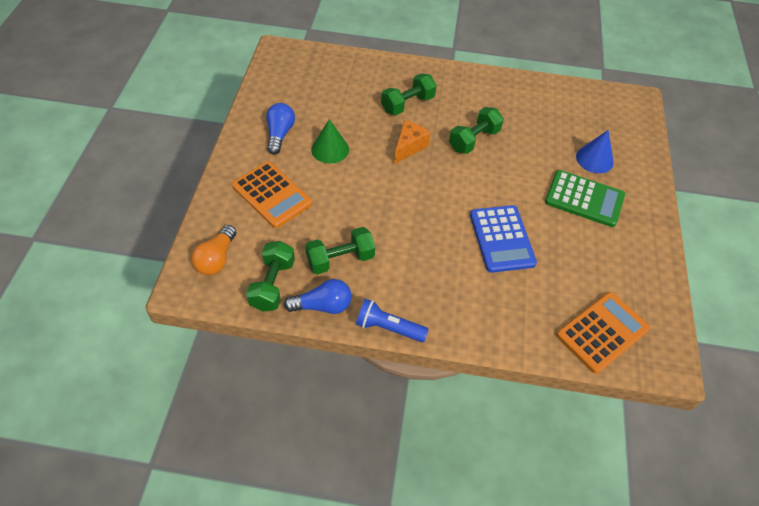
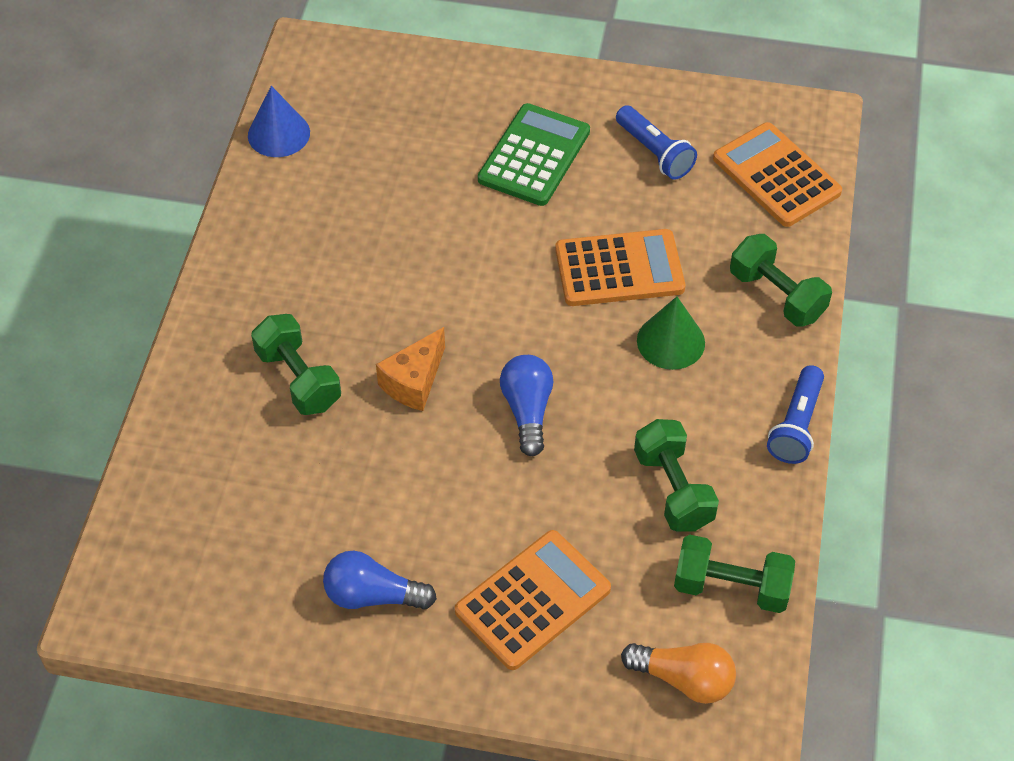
camera: 85 degrees left, 0 degrees up
blue light bulb [284,279,352,314] -> blue light bulb moved to [500,355,553,456]
green cone [311,119,349,164] -> green cone moved to [637,296,705,370]
orange cheese [394,120,430,164] -> orange cheese turned 90 degrees counterclockwise [376,327,445,411]
green dumbbell [449,107,504,154] -> green dumbbell moved to [730,234,832,327]
blue calculator [470,205,537,273] -> orange calculator [555,229,685,306]
blue cone [576,130,614,173] -> blue cone moved to [248,86,310,157]
none -> blue flashlight [616,105,697,180]

